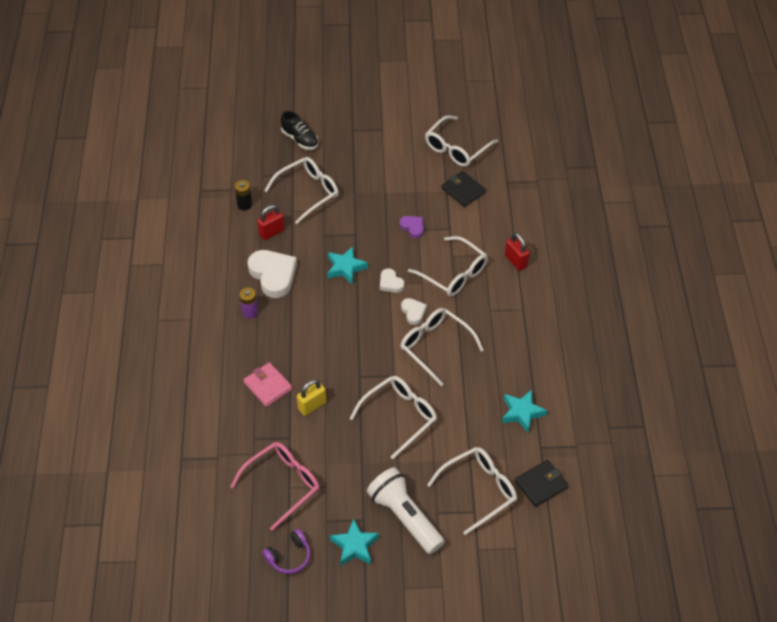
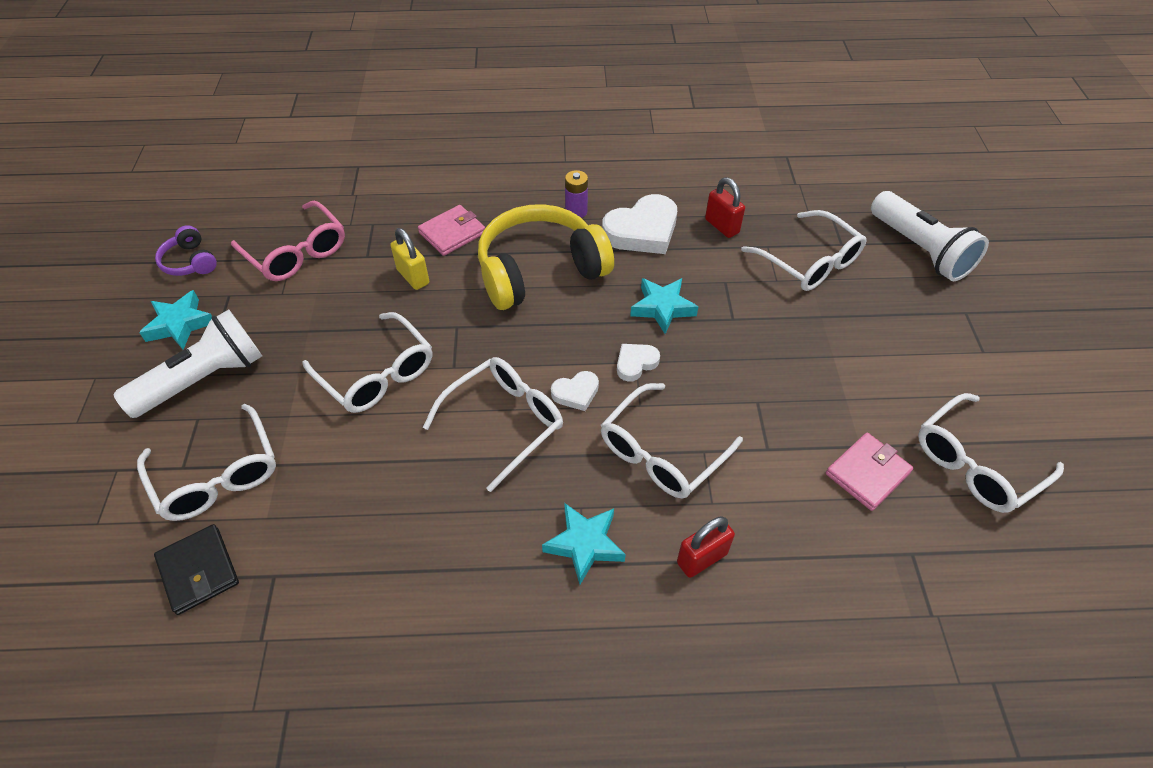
camera: 90 degrees right, 0 degrees up
black battery [235,180,252,210] -> none
black shoe [281,111,319,150] -> white flashlight [871,191,989,281]
purple heart [400,216,424,238] -> none
white glasses [425,115,498,167] -> white glasses turned 75 degrees counterclockwise [918,393,1064,513]
black wallet [441,171,486,207] -> pink wallet [826,433,913,511]
turquoise star [502,390,547,432] -> turquoise star moved to [542,503,626,584]
none -> yellow headphones [478,204,614,310]

